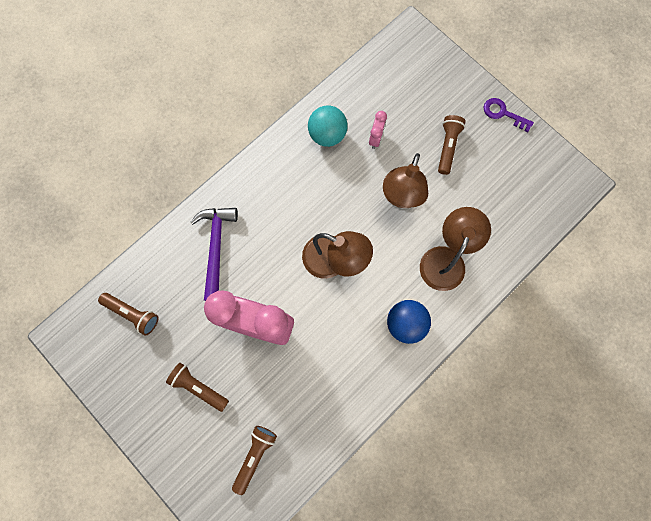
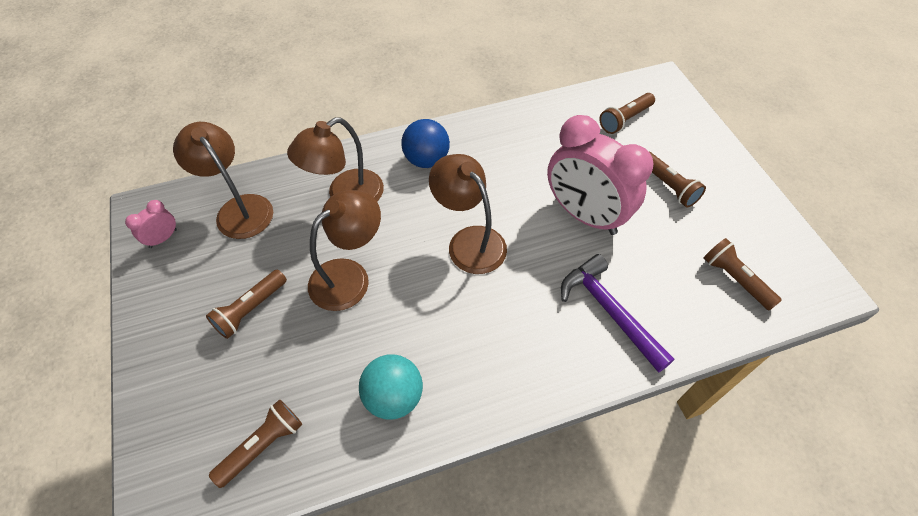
camera: 155 degrees left, 20 degrees down
purple hammer [190,208,238,301] -> purple hammer turned 120 degrees clockwise [561,254,674,373]
pink clock [369,111,387,149] -> pink clock moved to [125,200,177,248]
purple key [483,98,534,132] -> none
none -> brown lamp [173,122,273,239]
none -> brown flashlight [209,399,302,488]

